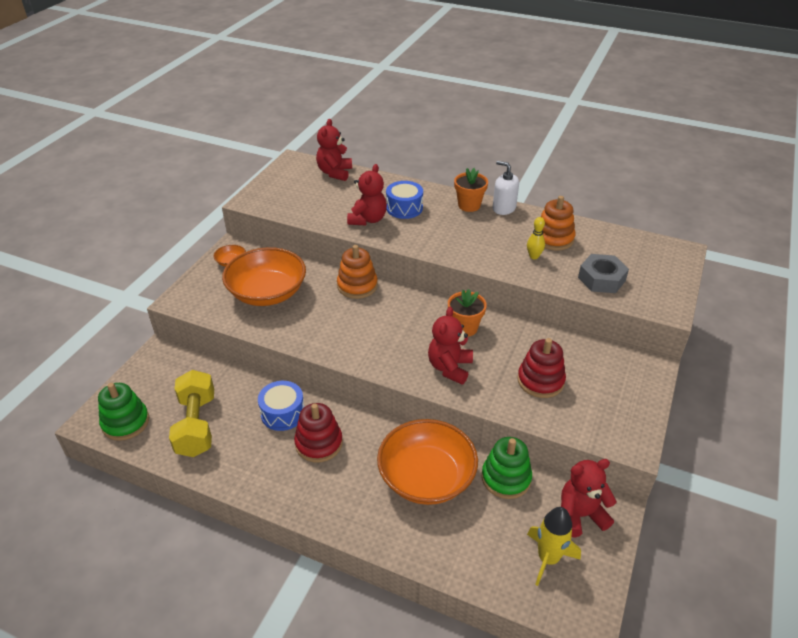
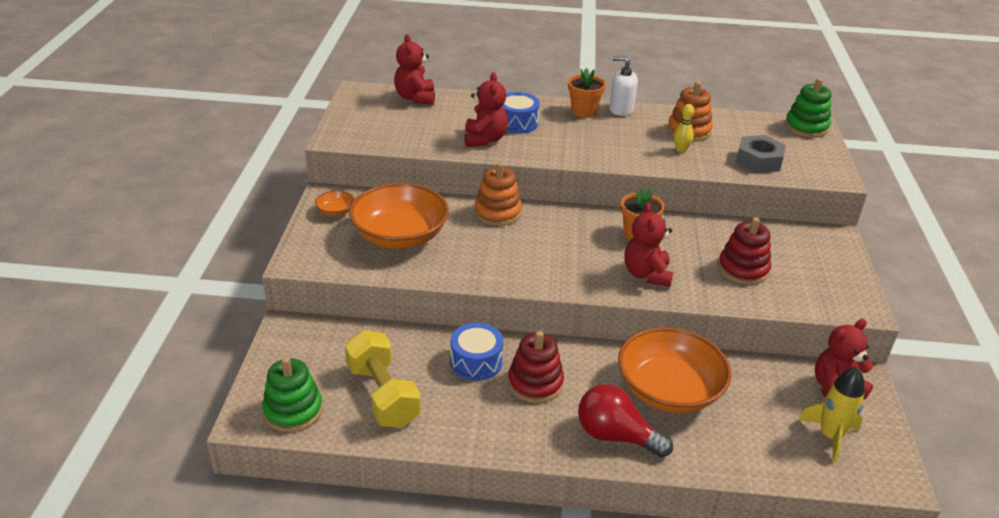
camera: 20 degrees left, 5 degrees down
green stacking toy [482,437,532,499] -> green stacking toy moved to [785,78,831,138]
none -> red light bulb [578,384,673,457]

